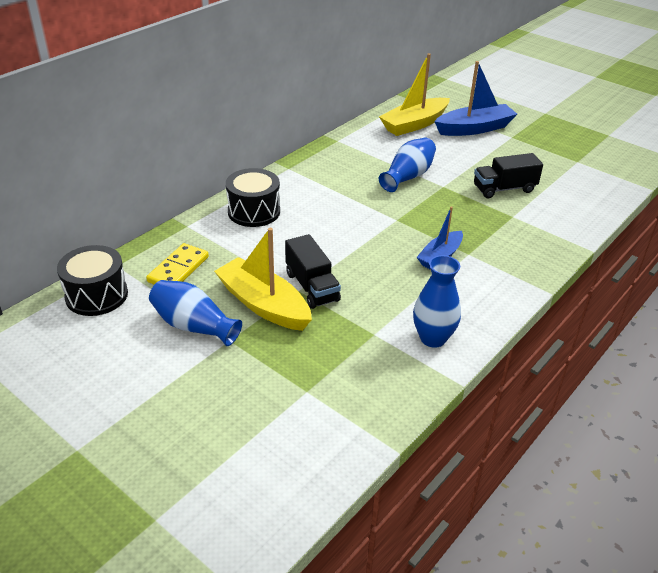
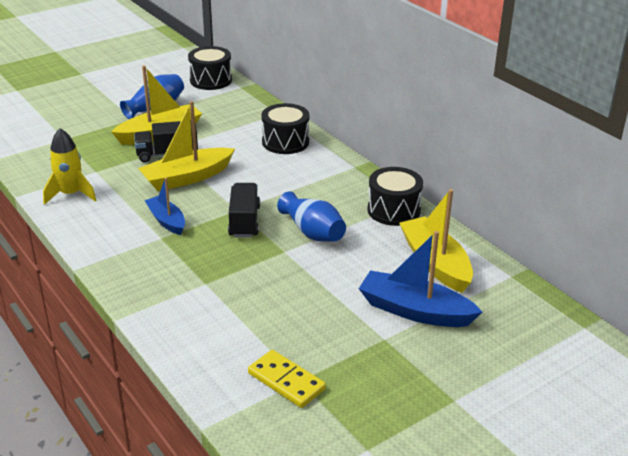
camera: 105 degrees right, 5 degrees down
yellow domino [146,243,209,285] -> yellow domino moved to [248,350,326,408]
blue vase [413,255,461,348] -> yellow rocket [43,128,96,205]
blue boat [434,61,517,136] -> blue boat turned 120 degrees clockwise [359,231,482,327]
black truck [474,153,543,198] -> black truck moved to [228,183,260,237]
none -> yellow boat [138,101,235,191]
none -> black drum [367,167,423,226]

